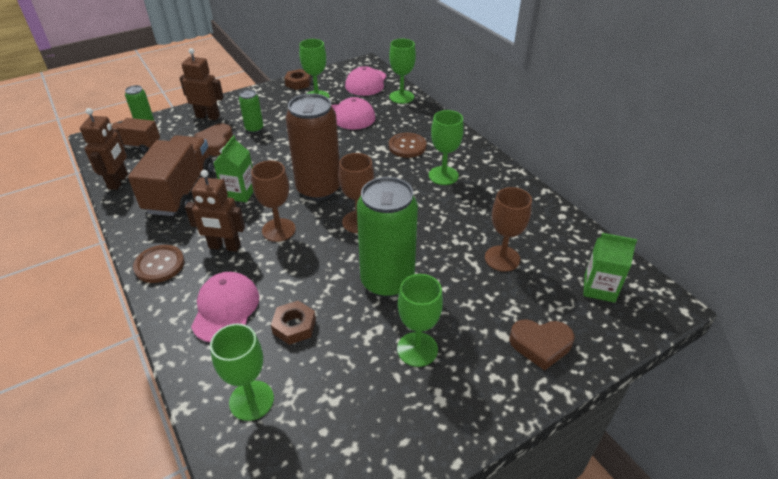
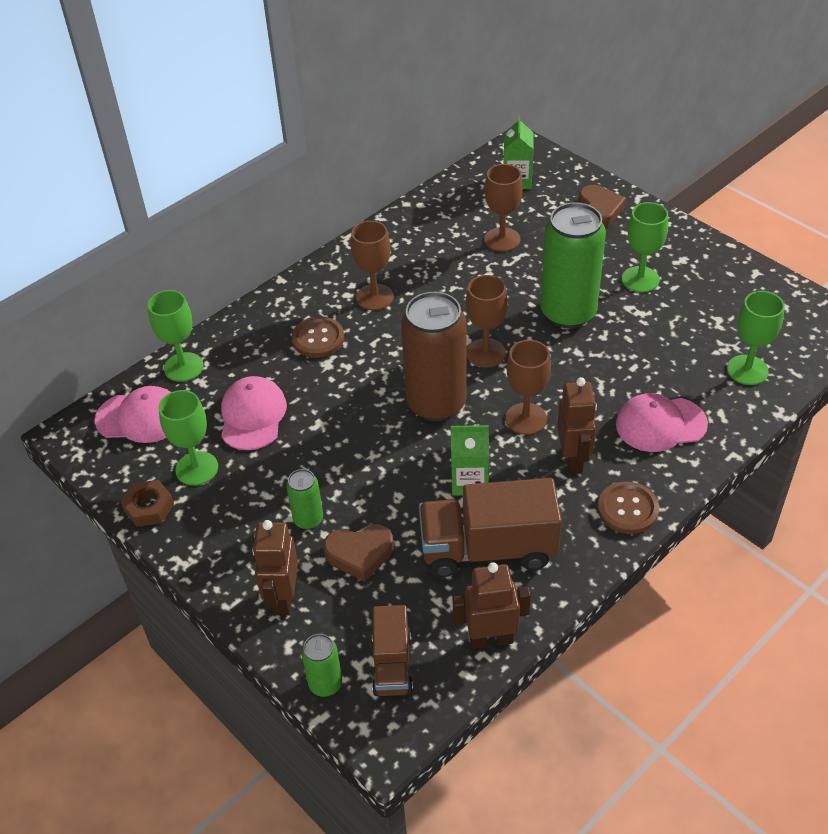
camera: 100 degrees left, 5 degrees up
brown nut [271,301,316,345] -> none
green goblet [429,110,464,185] -> brown goblet [351,221,394,310]

